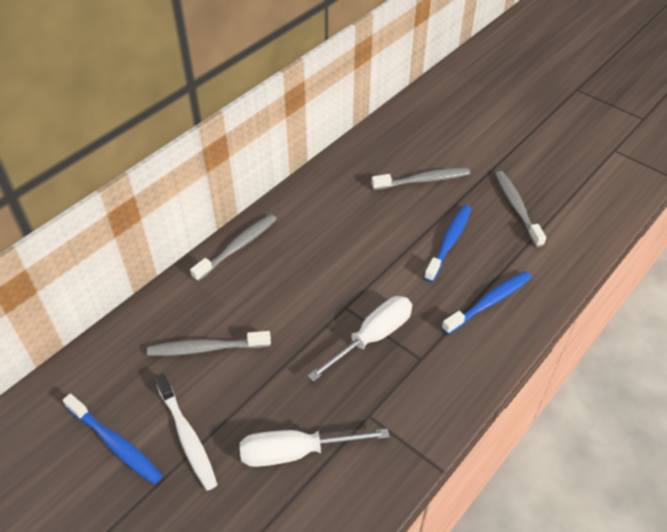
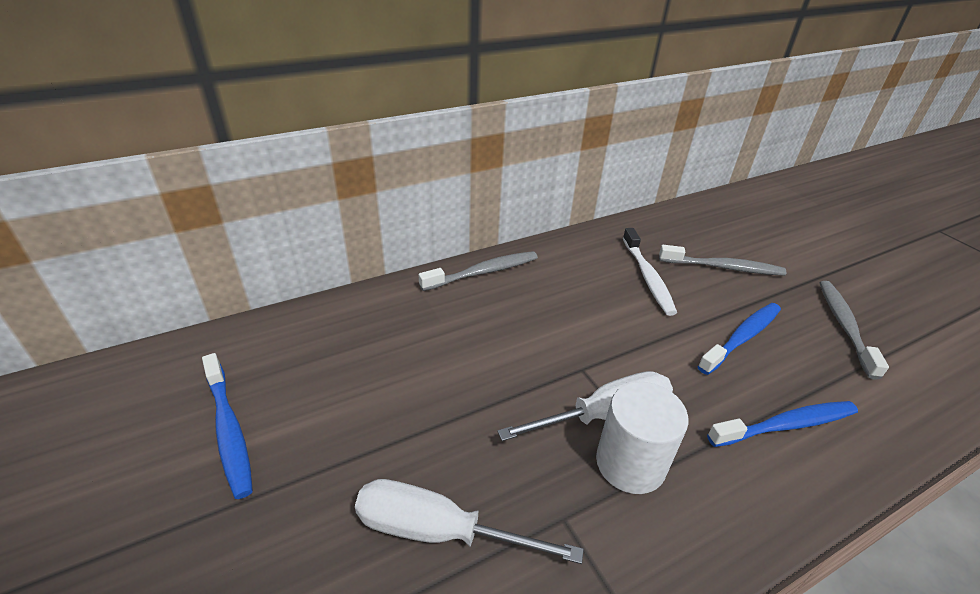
camera: 20 degrees right, 10 degrees down
grey toothbrush [147,331,271,356] -> none
white toothbrush [155,374,218,491] -> white toothbrush moved to [623,228,677,316]
none -> white cylinder [596,382,689,494]

